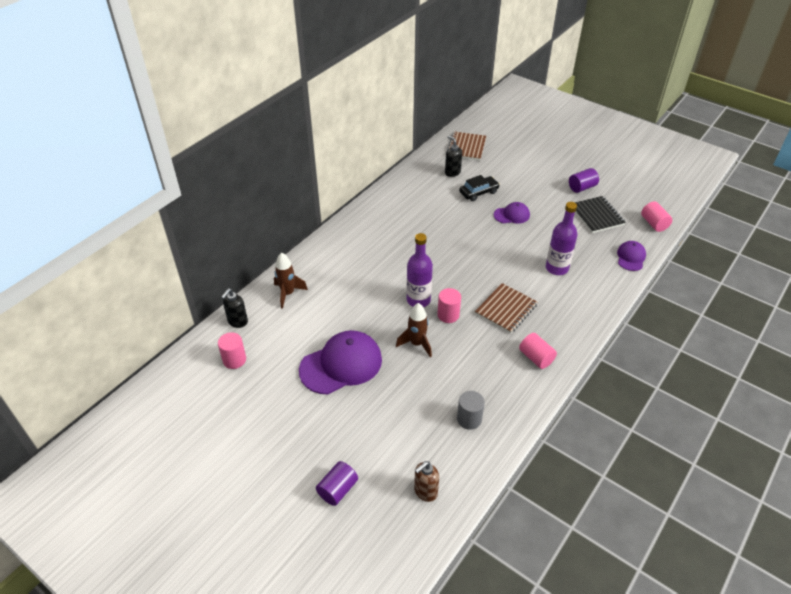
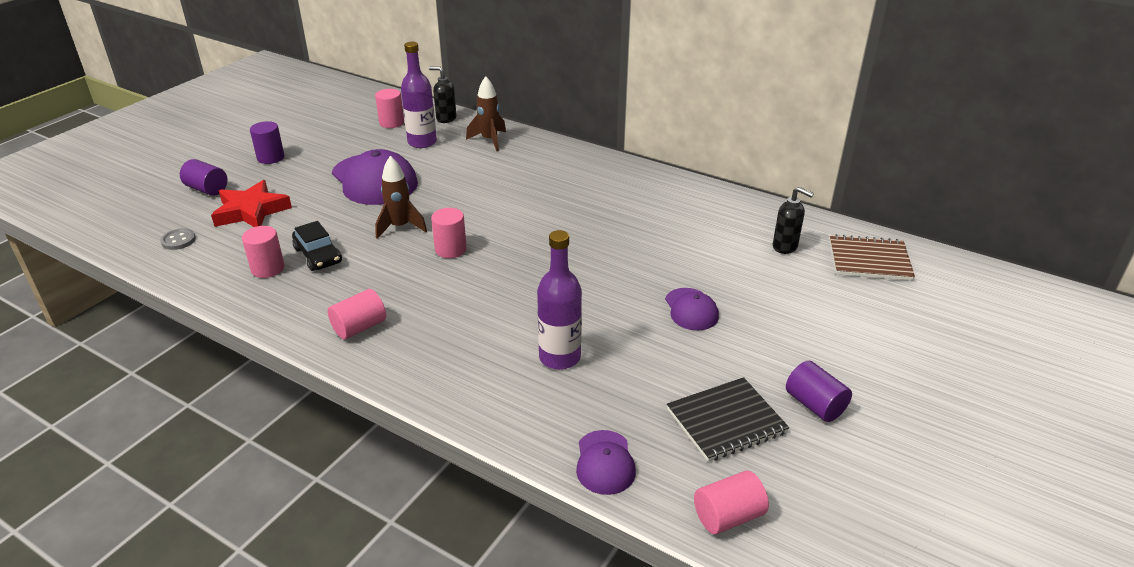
camera: 85 degrees right, 10 degrees down
purple bottle [407,233,433,307] -> purple bottle moved to [401,42,437,148]
brown soap dispenser [414,461,439,502] -> grey button [160,228,196,250]
black soap dispenser [445,135,462,177] -> black soap dispenser turned 75 degrees clockwise [773,187,814,254]
grey cylinder [457,391,485,430] -> pink cylinder [242,226,285,278]
black car [459,175,500,201] -> black car moved to [292,221,342,271]
brown notebook [475,283,538,334] -> none
purple cap [617,241,646,271] -> purple cap turned 75 degrees clockwise [576,430,636,495]
none -> red star [211,180,292,227]
none -> purple cylinder [250,121,285,164]

